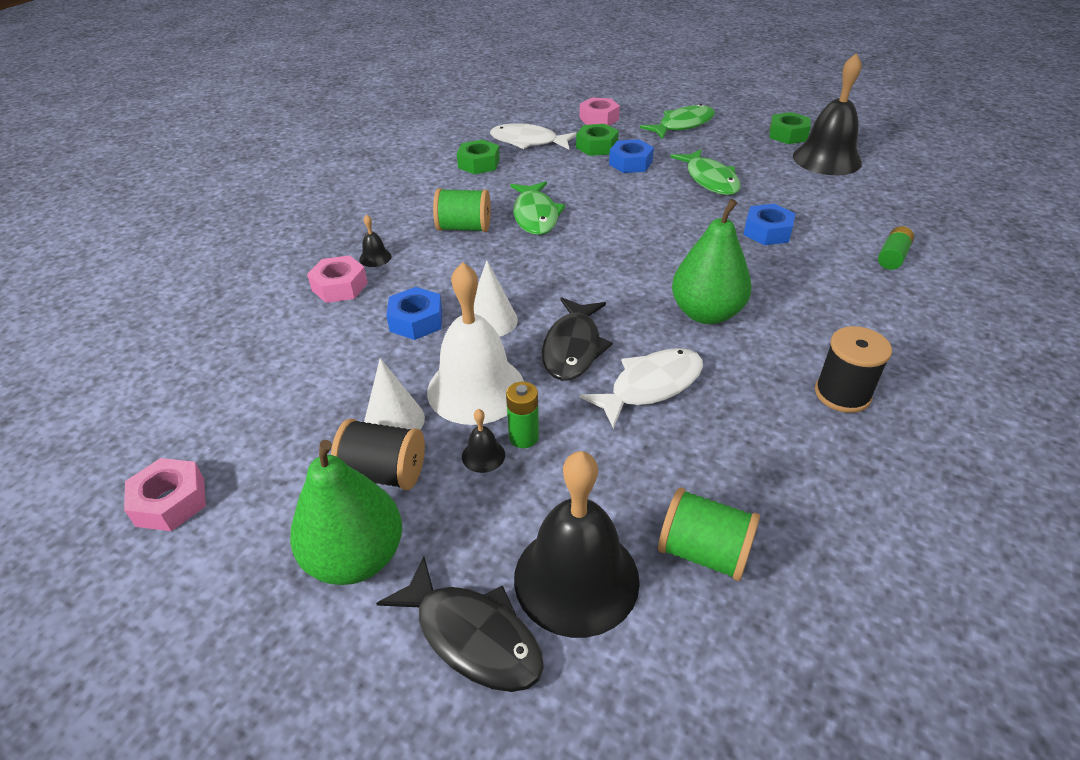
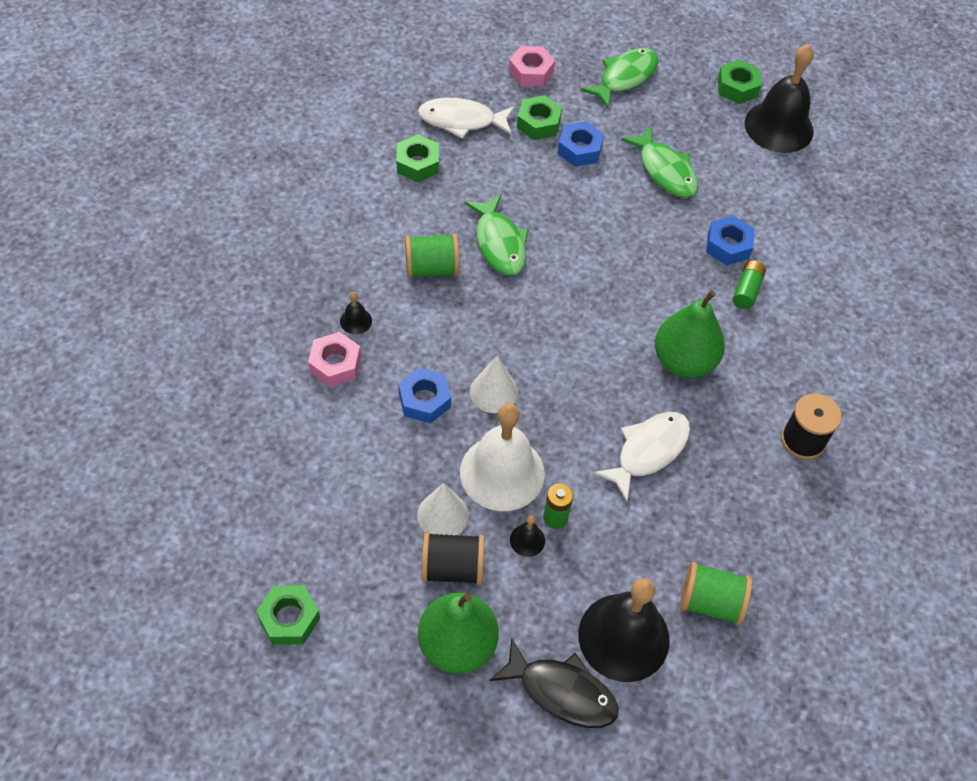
camera: 15 degrees left, 15 degrees up
pink nut [124,458,206,531] -> green nut [256,585,320,645]
black fish [542,297,613,381] -> none
green battery [878,226,914,270] -> green battery moved to [733,260,766,309]

